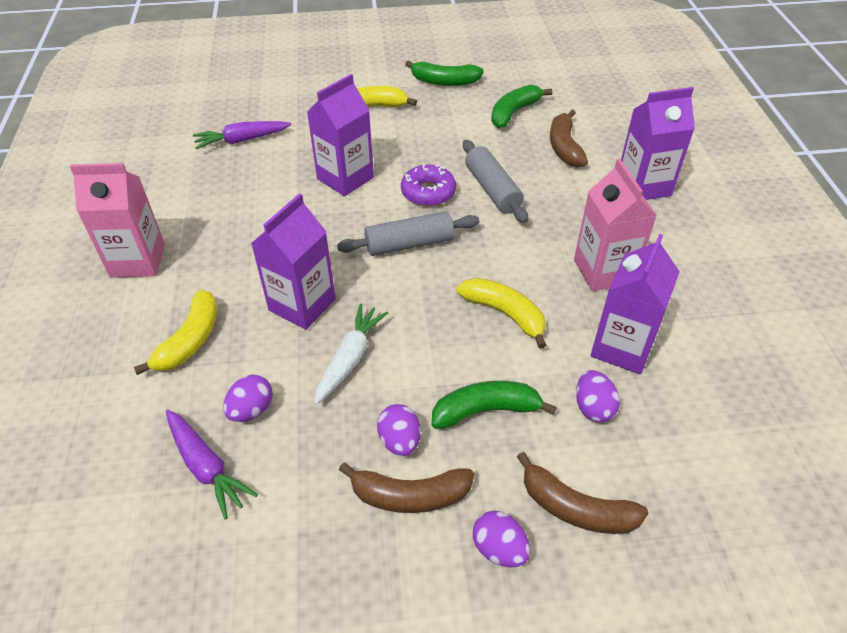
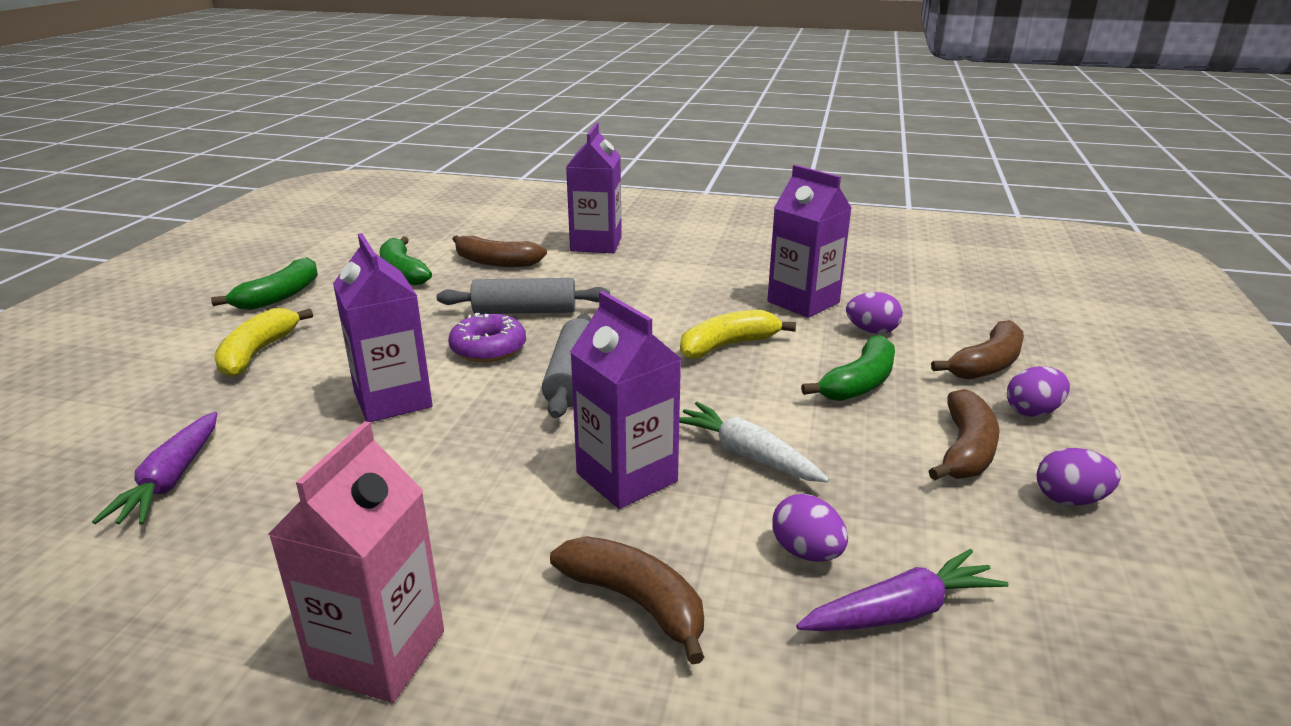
camera: 70 degrees left, 20 degrees down
yellow banana [134,290,217,375] -> brown banana [550,536,704,664]
purple egg [377,404,421,456] -> purple egg moved to [1037,448,1121,506]
green banana [432,381,557,429] -> green banana turned 150 degrees counterclockwise [801,335,895,401]
pink carton [574,159,657,291] -> none

